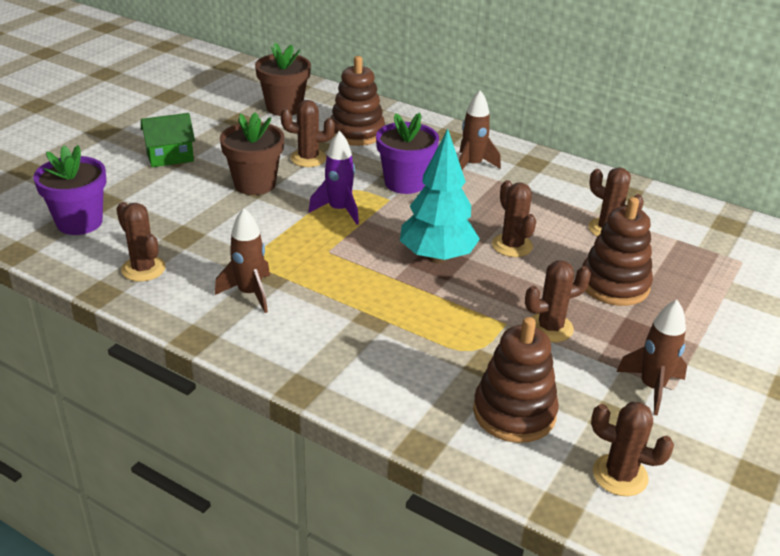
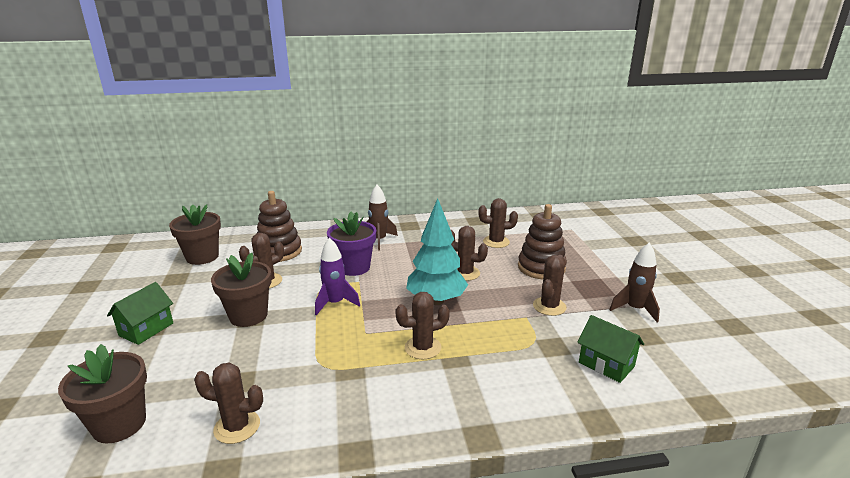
camera: 40 degrees left, 10 degrees down
purple flower pot [33,145,107,235] -> brown flower pot [58,344,147,444]
brown rocket [215,208,270,313] -> none
brown stacking toy [473,317,559,443] -> green house [577,315,644,383]
brown cactus [591,402,674,496] -> brown cactus moved to [395,292,450,359]

